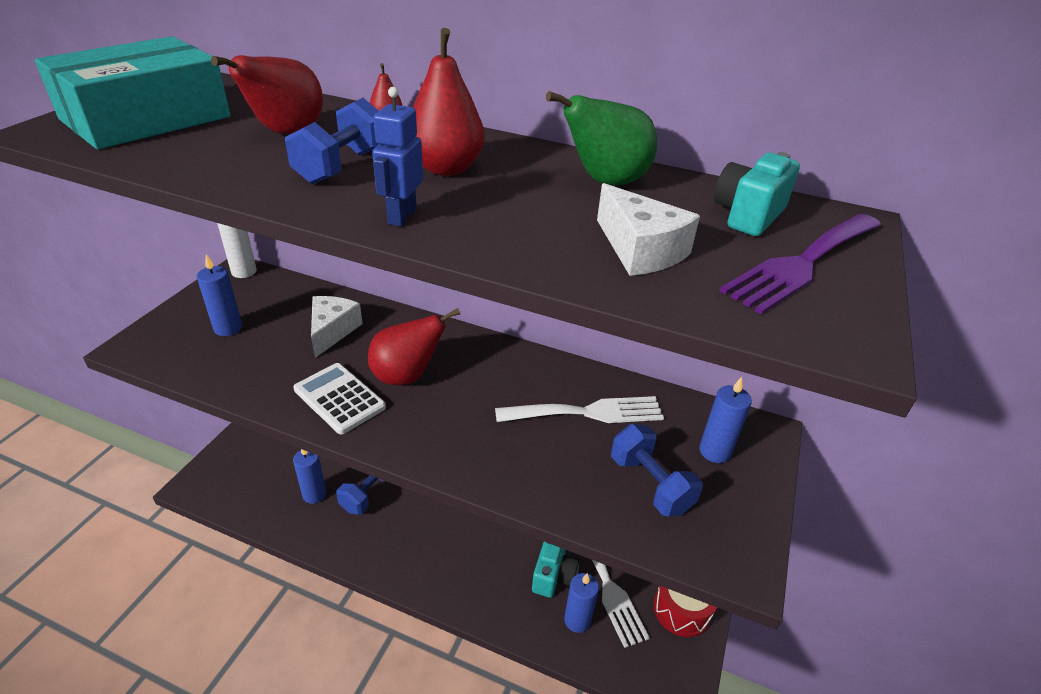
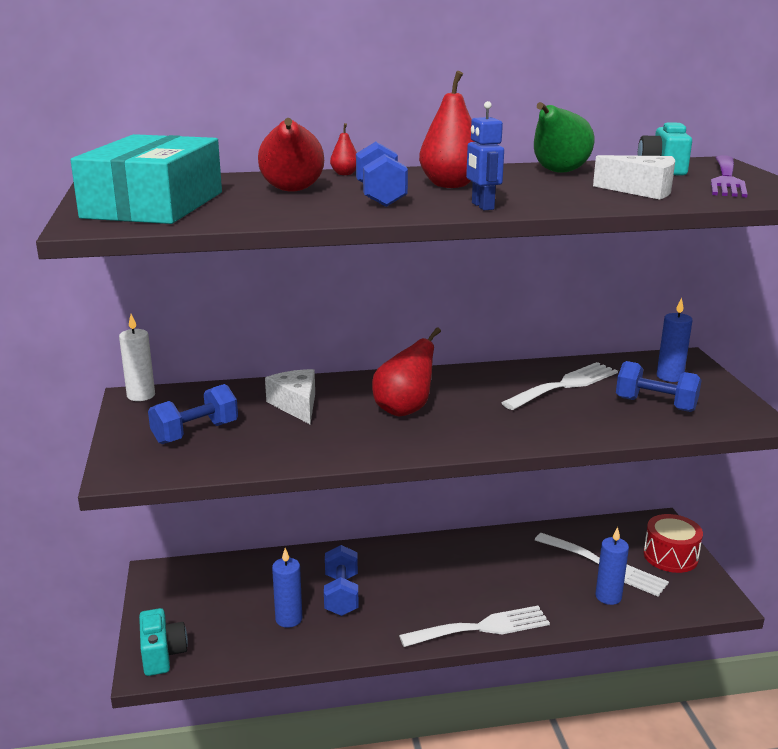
camera: 30 degrees left, 15 degrees down
blue candle [197,254,242,336] -> blue dumbbell [148,384,238,444]
white calculator [293,363,386,434] -> none
turquoise camera [532,542,579,598] -> turquoise camera moved to [139,608,188,676]
none -> white fork [399,606,550,647]

